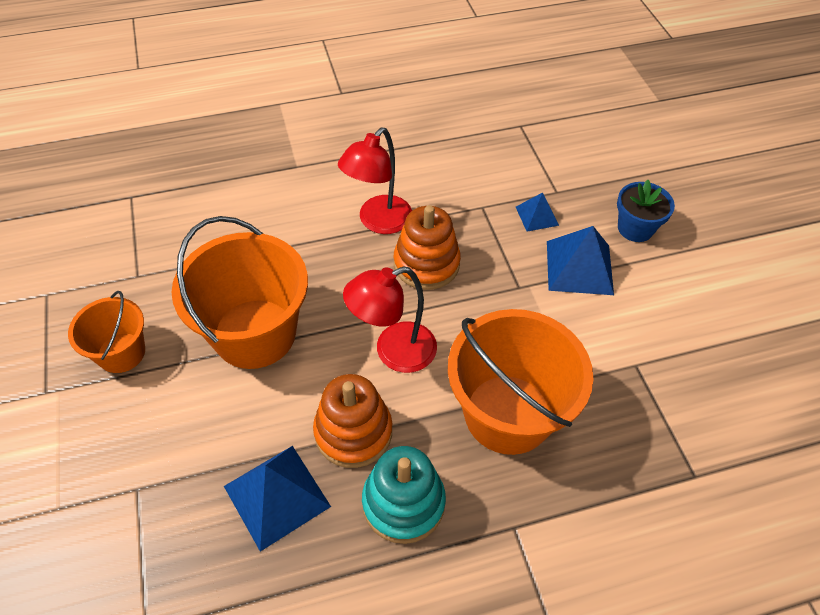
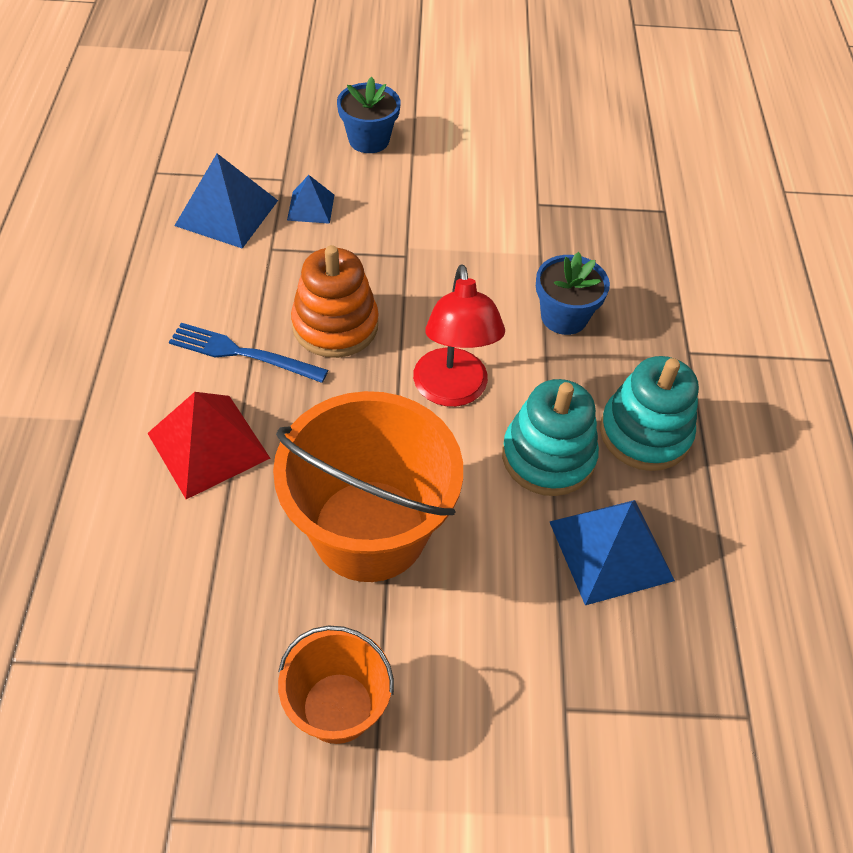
camera: 75 degrees left, 0 degrees up
orange stacking toy [313,374,392,468] -> turquoise stacking toy [502,379,599,496]
red lamp [338,128,412,234] -> blue fork [169,323,328,383]
orange bucket [448,309,594,455] -> blue flower pot [536,252,610,335]
blue pyramid [547,226,614,295] -> blue pyramid moved to [174,153,278,249]
none -> red pyramid [147,392,270,499]

